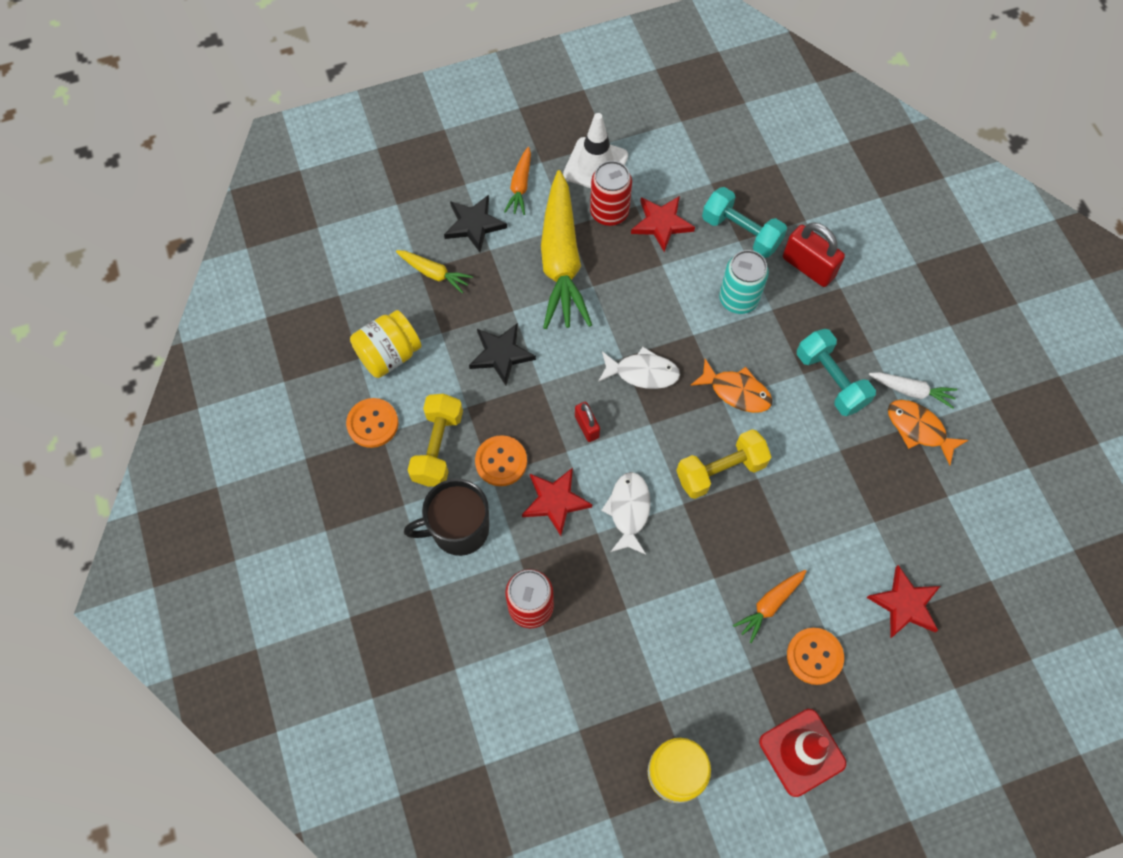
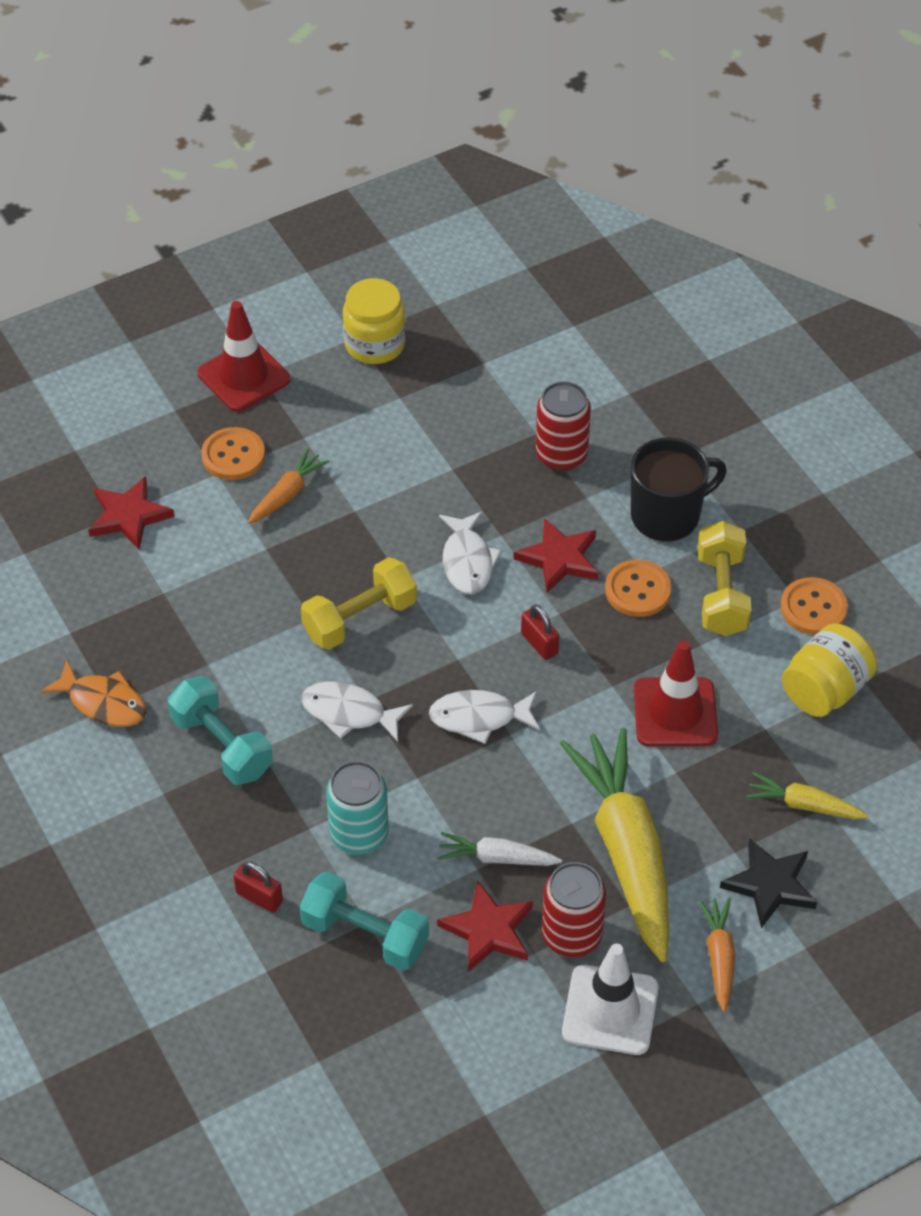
camera: 170 degrees right, 15 degrees down
black star [469,323,536,385] -> red traffic cone [634,640,718,747]
orange fish [690,359,773,413] -> white fish [301,681,413,742]
red padlock [783,222,845,287] -> red padlock [234,861,283,913], size x0.58
white carrot [869,372,957,409] -> white carrot moved to [437,832,562,866]

